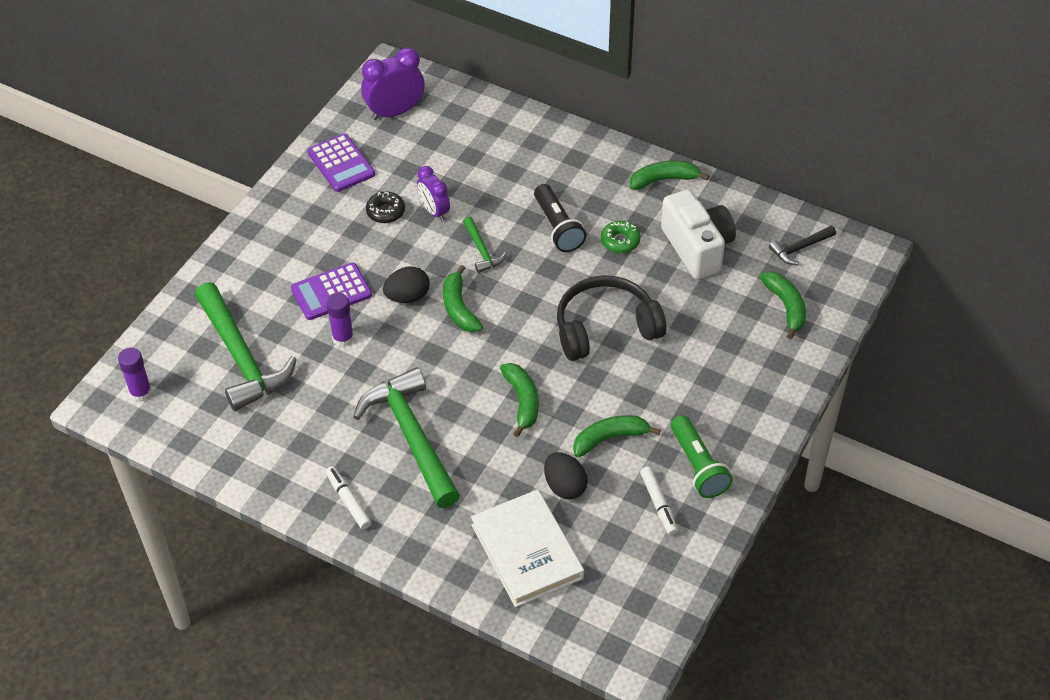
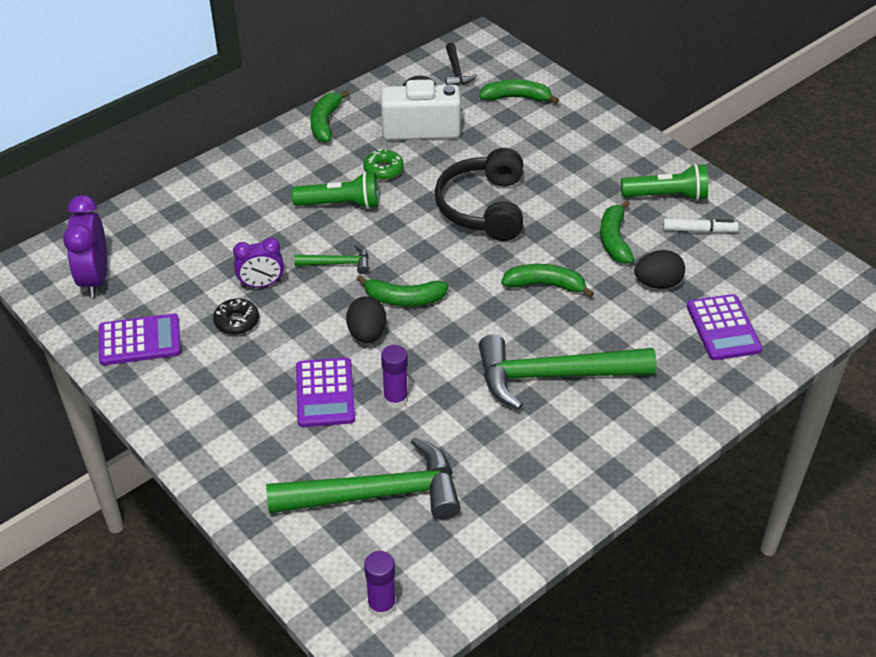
camera: 70 degrees left, 5 degrees down
white marker [326,466,371,529] -> none
white book [471,489,584,607] -> purple calculator [687,294,763,360]
black flashlight [534,184,586,252] -> green flashlight [292,172,379,209]

